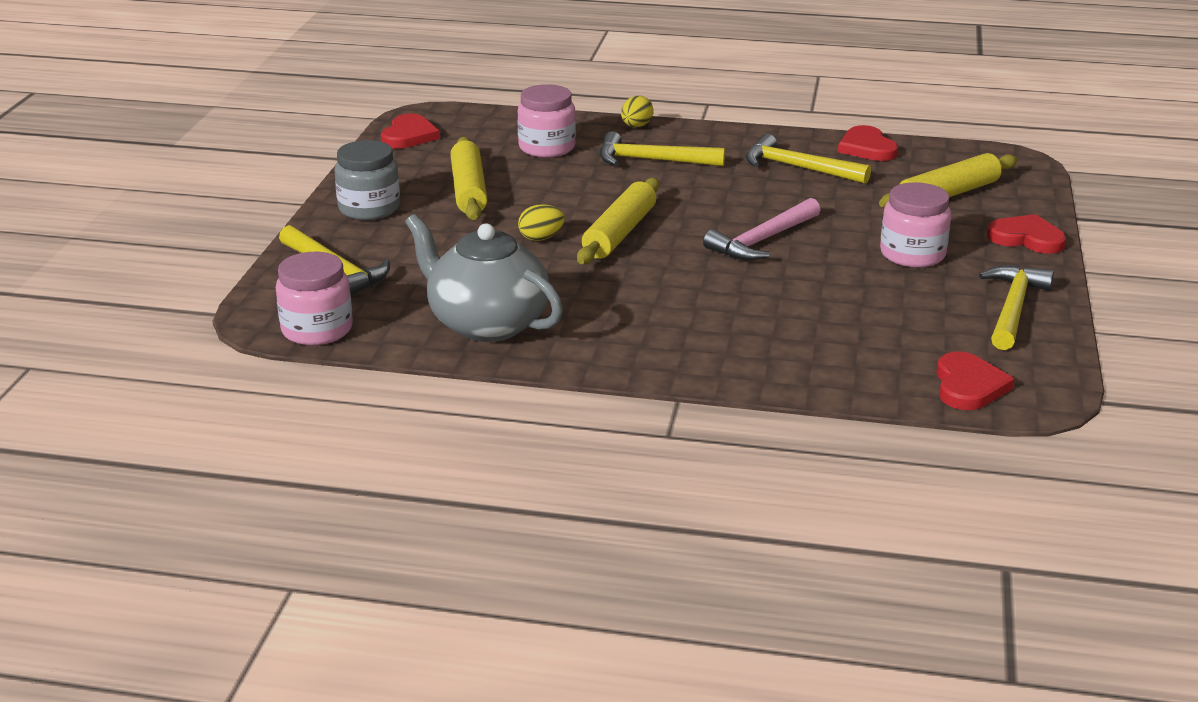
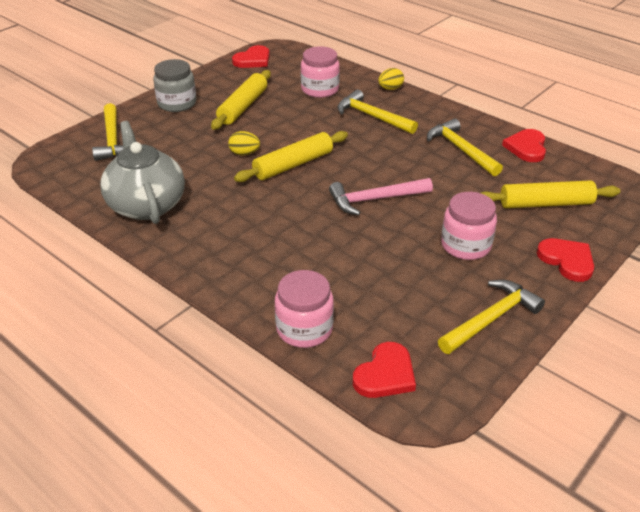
camera: 30 degrees right, 10 degrees up
pink jar [276,252,353,345] -> pink jar moved to [275,270,334,348]

